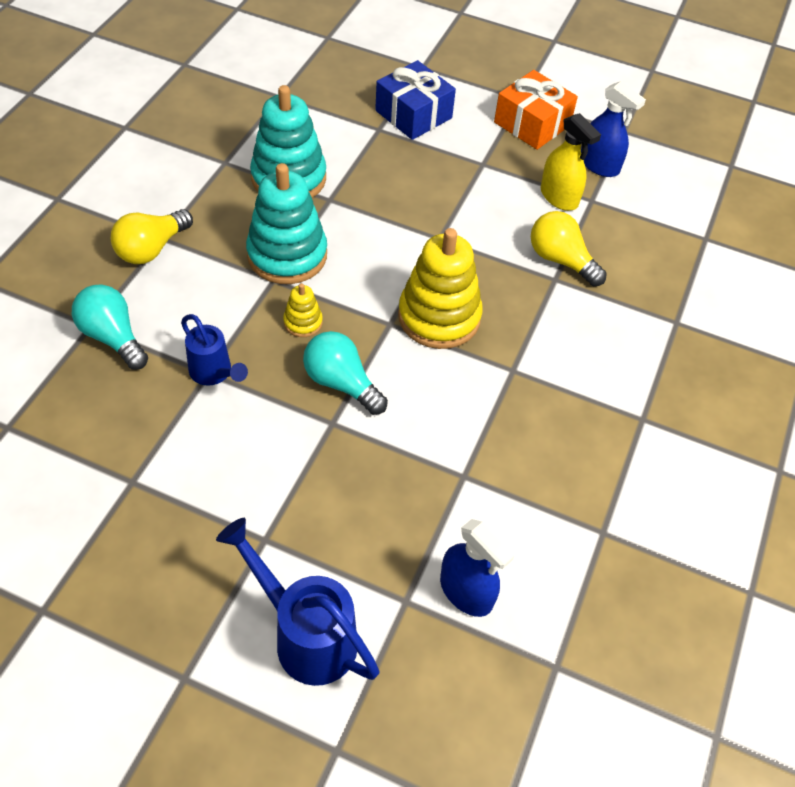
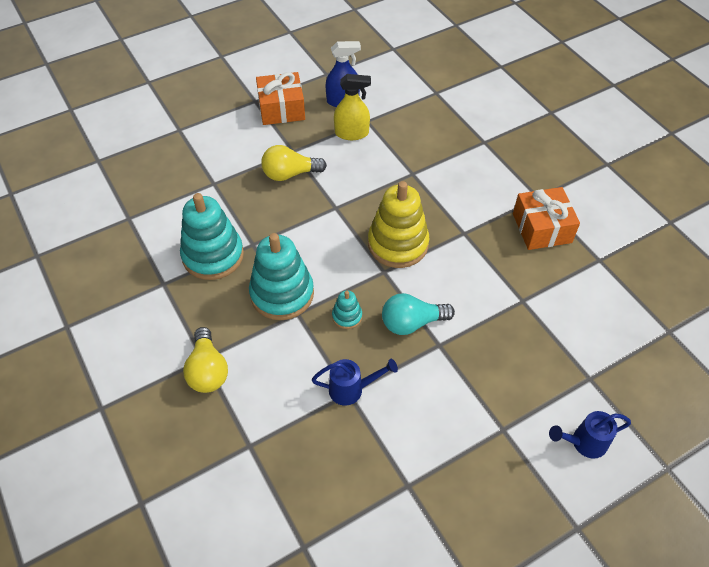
camera: 50 degrees left, 0 degrees up
turquoise light bulb [72,285,148,370] -> none
blue watering can [216,518,379,686] -> blue watering can [549,411,631,459], size x0.63
yellow stacking toy [283,283,323,337] -> turquoise stacking toy [332,290,362,329]
blue gift [375,60,456,140] -> none
blue spray bottle [440,519,515,617] -> none
yellow light bulb [531,211,607,286] -> yellow light bulb moved to [261,145,327,181]
none -> orange gift [513,187,580,250]

